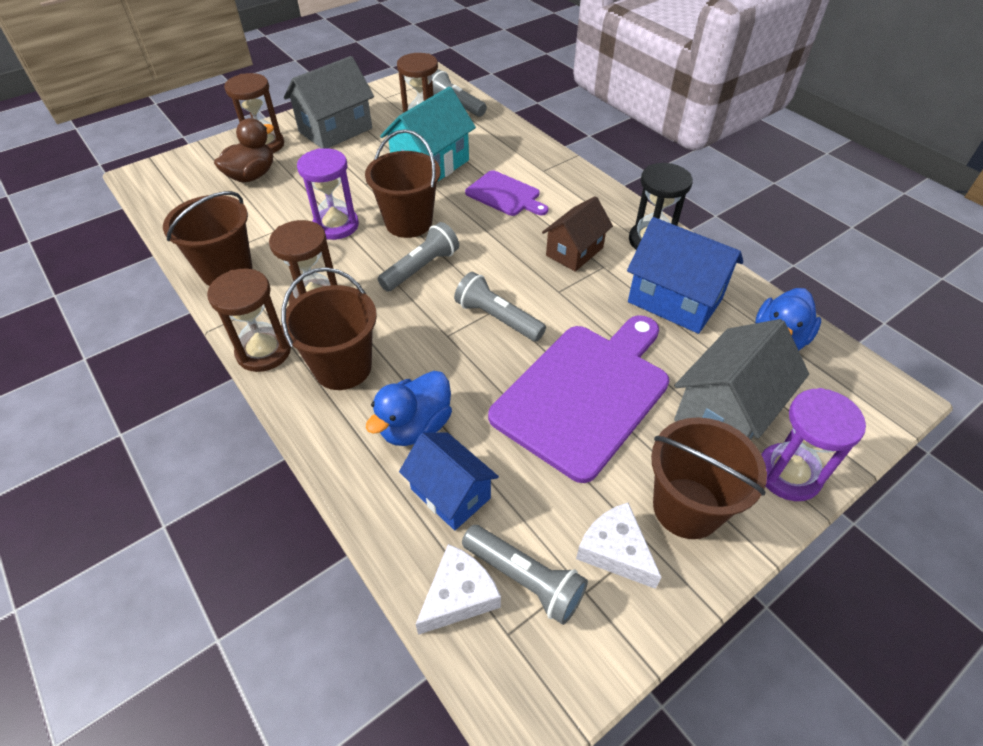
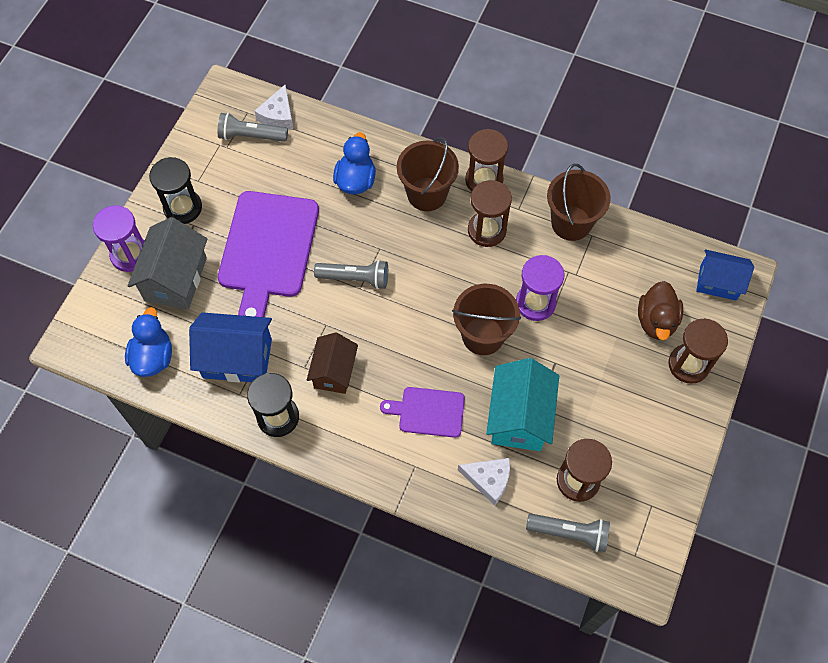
camera: 150 degrees right, 15 degrees up
grey house [284,56,374,149] -> none
grey flashlight [378,222,459,292] -> none
blue house [399,432,499,530] -> blue house moved to [696,250,754,301]
white cheese [576,502,661,589] -> white cheese moved to [458,458,510,505]
brown bucket [651,417,767,539] -> black hourglass [149,157,202,224]

